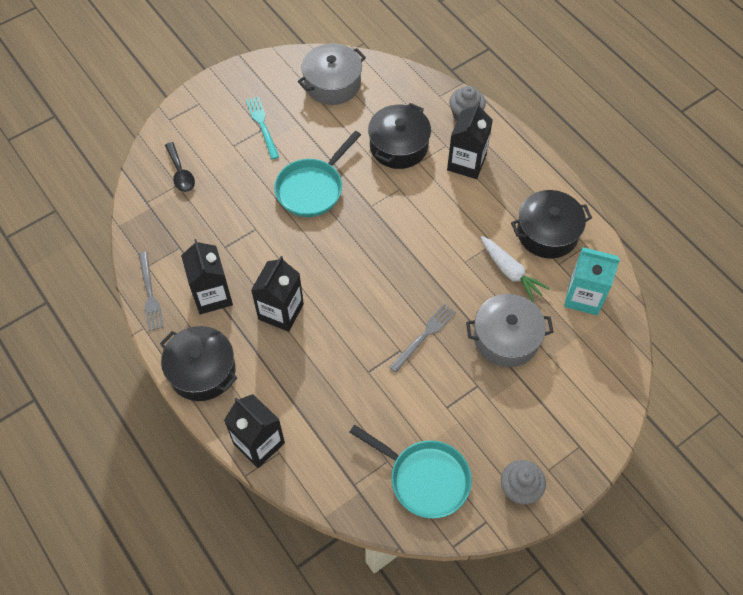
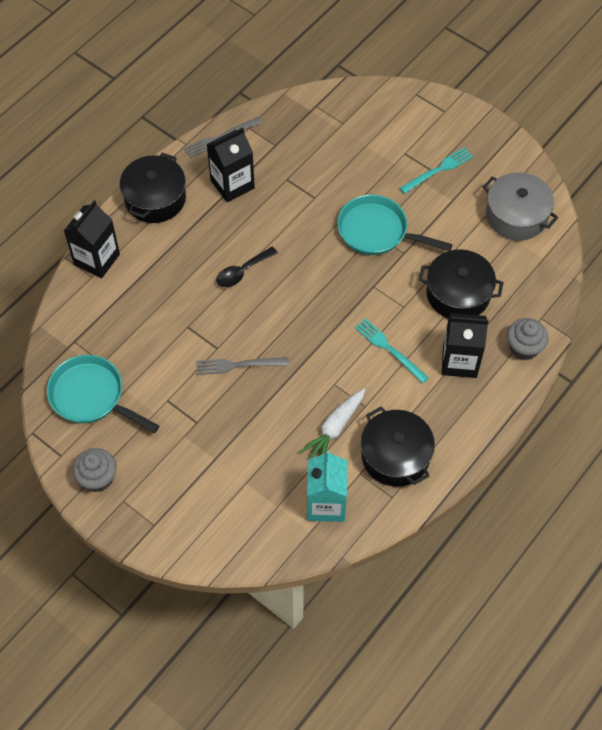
camera: 75 degrees right, 0 degrees up
black spoon [165,142,195,192] -> black spoon moved to [216,247,278,287]
black carton [251,256,304,332] -> none
turquoise pan [349,425,472,518] -> turquoise pan turned 105 degrees clockwise [47,355,159,433]
grey fork [389,303,456,373] -> grey fork turned 150 degrees clockwise [196,357,289,375]
grey pot [466,294,553,367] -> none
none -> turquoise fork [355,318,429,383]

